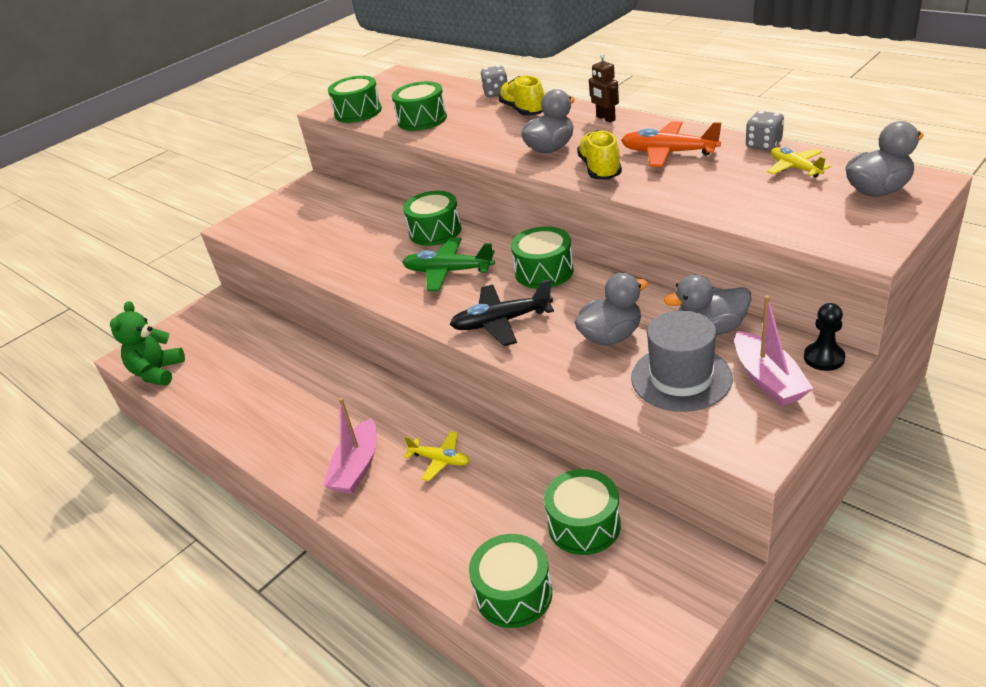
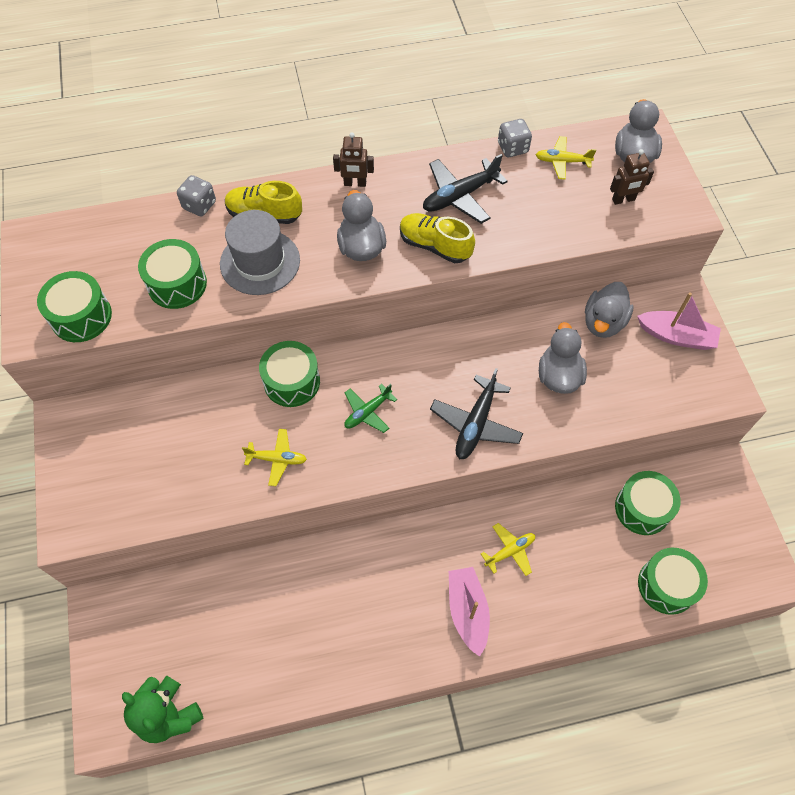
camera: 60 degrees left, 25 degrees up
pink boat [323,398,377,494] -> pink boat turned 150 degrees counterclockwise [449,567,490,657]
green plane [402,238,495,291] -> green plane [344,384,397,433], size x0.64
green drum [511,227,574,289] -> none
orange plane [621,121,722,167] -> black plane [423,154,508,224]
grey hat [631,311,733,412] -> grey hat moved to [220,210,300,295]
black pawn [804,303,845,371] -> none
none -> yellow plane [242,429,307,486]
none -> brown robot [610,149,654,205]

